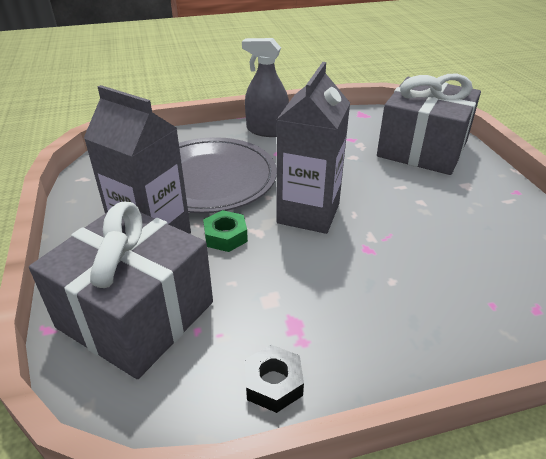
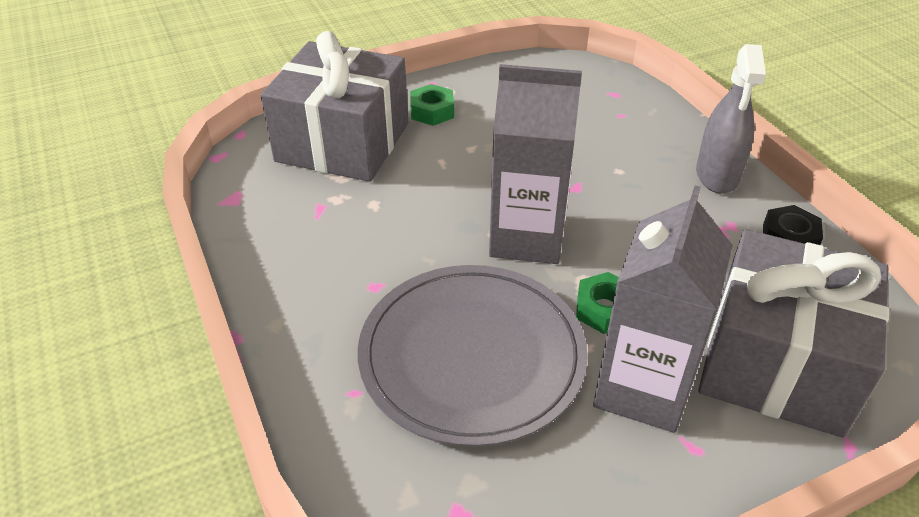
camera: 100 degrees left, 5 degrees up
grey spray bottle [242,38,289,137] -> grey spray bottle moved to [696,44,766,194]
none -> green nut [410,84,454,126]

